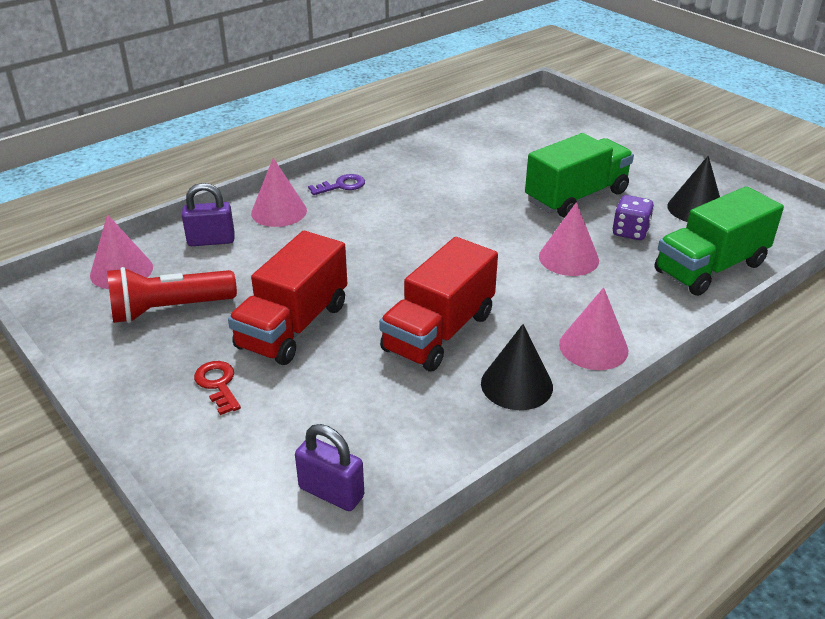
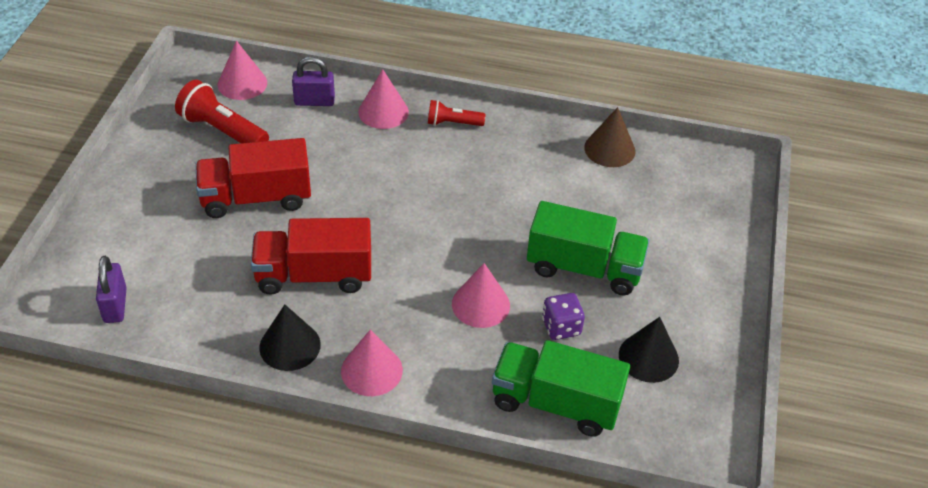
camera: 50 degrees right, 10 degrees up
purple padlock [182,183,235,246] -> purple padlock turned 45 degrees counterclockwise [292,57,335,106]
red key [194,361,241,415] -> none
purple key [308,174,365,195] -> red flashlight [428,100,486,126]
none -> brown cone [584,107,636,167]

